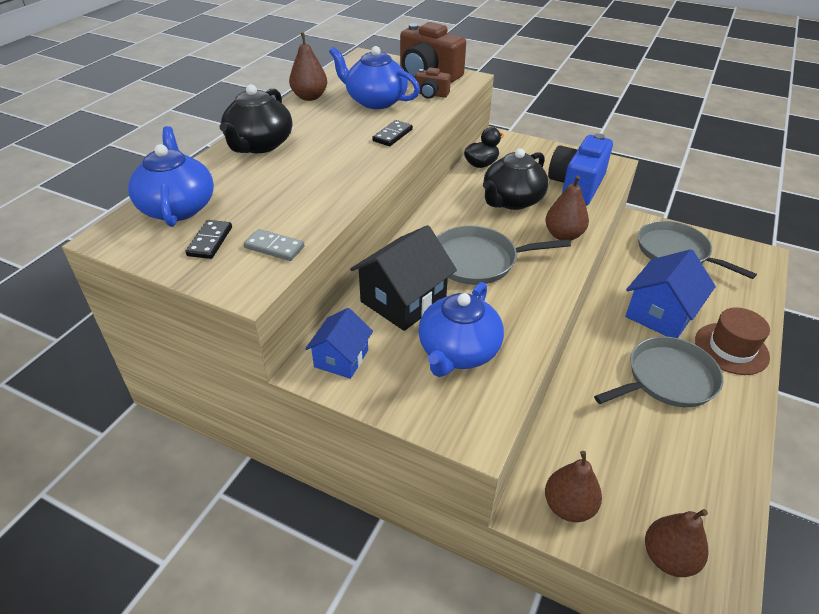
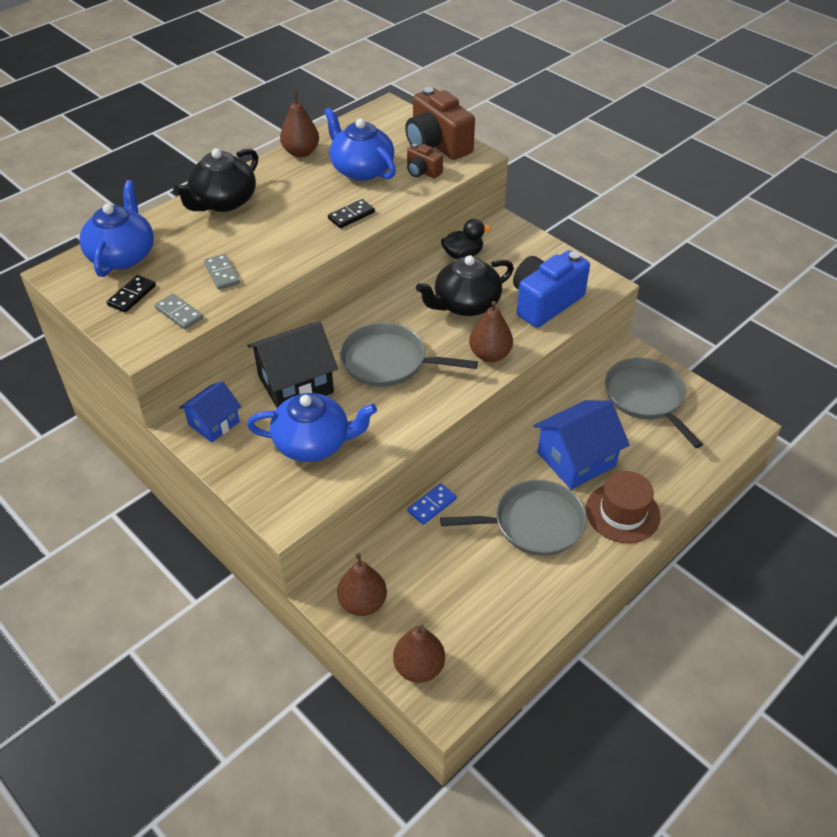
camera: 20 degrees right, 5 degrees up
blue teapot [418,282,504,377] -> blue teapot turned 135 degrees counterclockwise [247,393,377,462]
none -> grey domino [204,254,240,290]
none -> blue domino [407,483,457,525]

